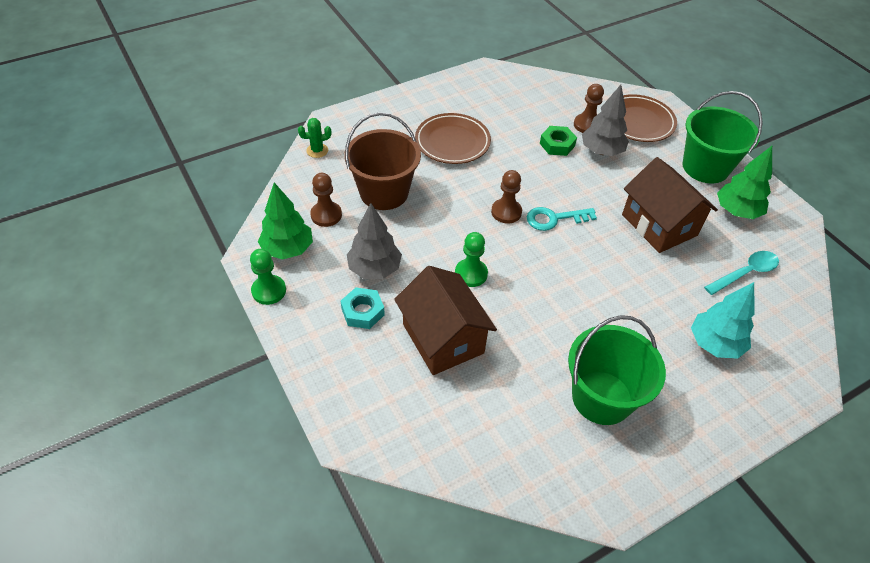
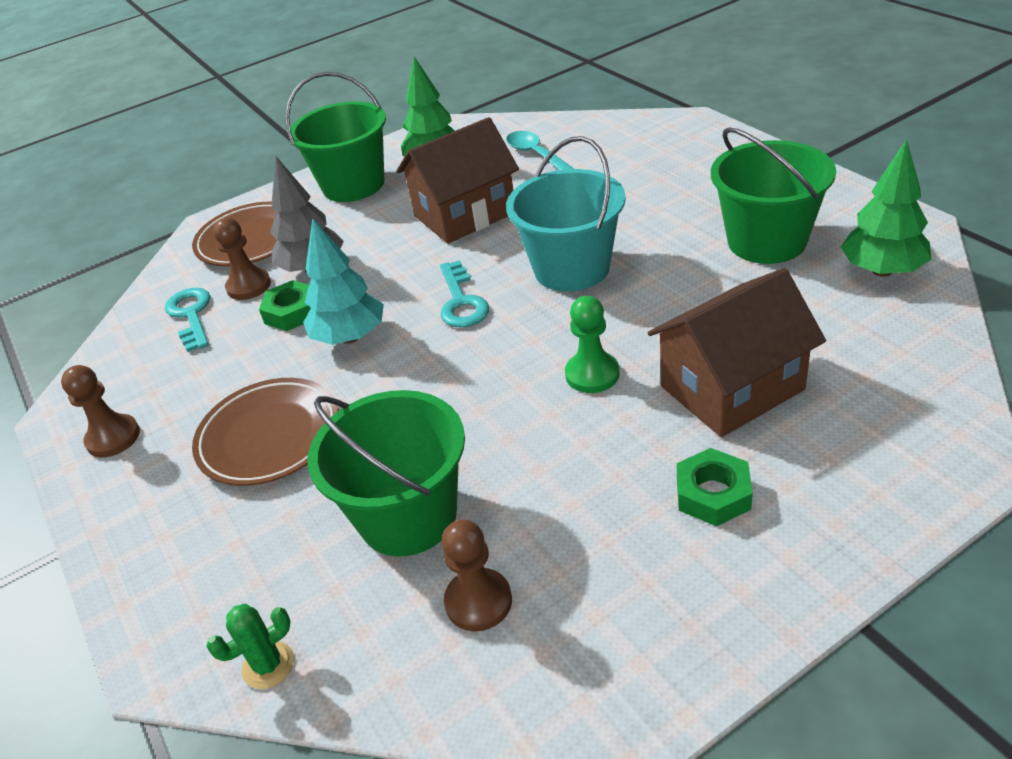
camera: 85 degrees left, 10 degrees down
green pawn [250,249,286,305] -> none
green tree [258,183,313,260] -> green tree moved to [841,139,932,277]
green cactus [298,118,331,158] -> green cactus turned 75 degrees clockwise [206,604,294,689]
turquoise nut [341,287,385,329] -> green nut [677,448,753,526]
brown bucket [344,112,421,210] -> green bucket [308,390,465,557]
grey tree [347,203,402,279] -> none
brown pawn [491,170,522,223] -> brown pawn moved to [61,365,140,458]
turquoise tree [691,282,755,359] -> turquoise tree moved to [303,218,384,345]
none -> turquoise key [165,288,211,352]
none -> turquoise bucket [506,136,626,292]

